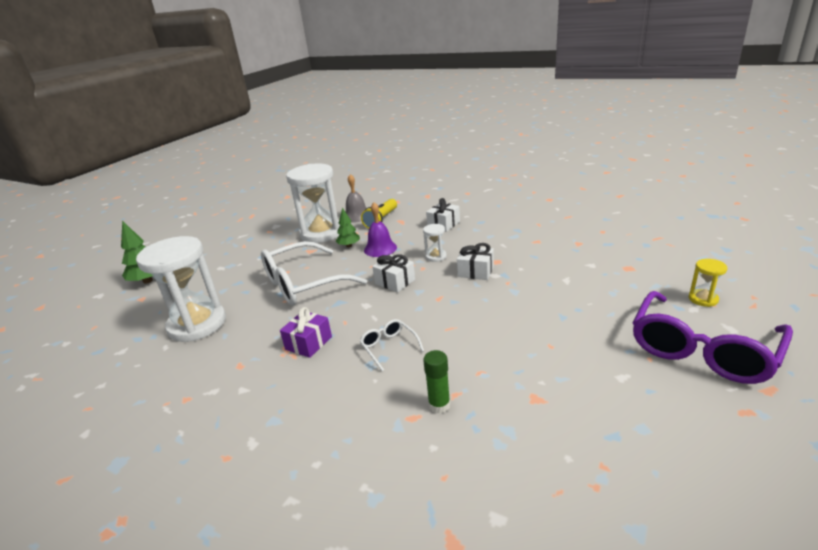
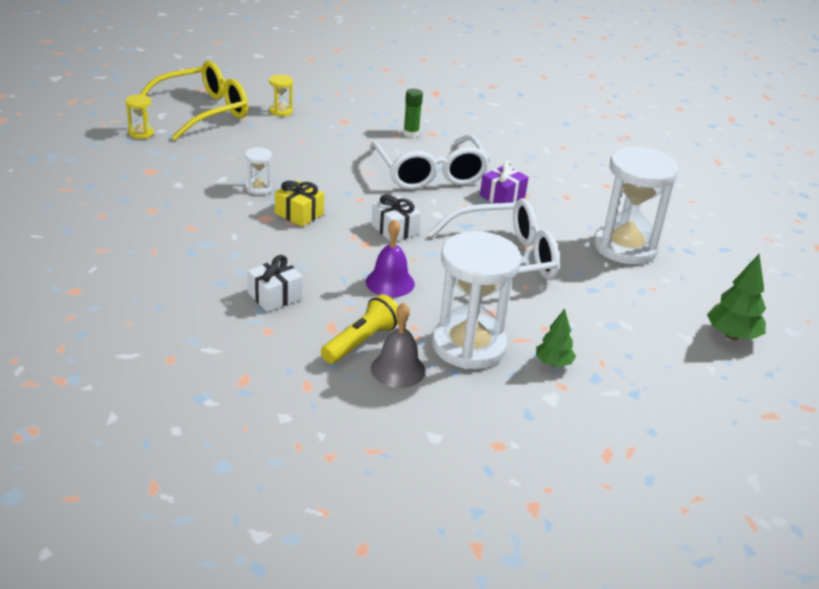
camera: 170 degrees left, 5 degrees up
green tree [336,208,360,247] -> green tree moved to [536,309,576,367]
white glasses [359,319,424,372] -> white glasses [370,135,490,189], size x2.23
white hourglass [423,224,447,262] -> white hourglass moved to [245,147,272,195]
white gift [457,243,494,280] -> yellow gift [275,180,324,227]
purple glasses [633,291,793,384] -> yellow glasses [139,61,248,141]
none -> yellow hourglass [269,75,293,116]

